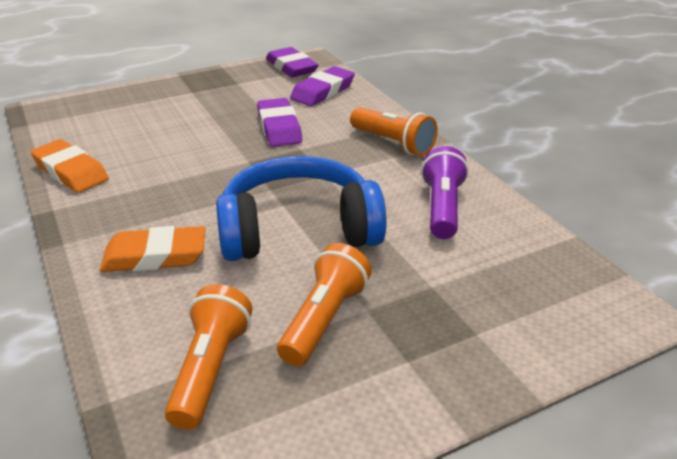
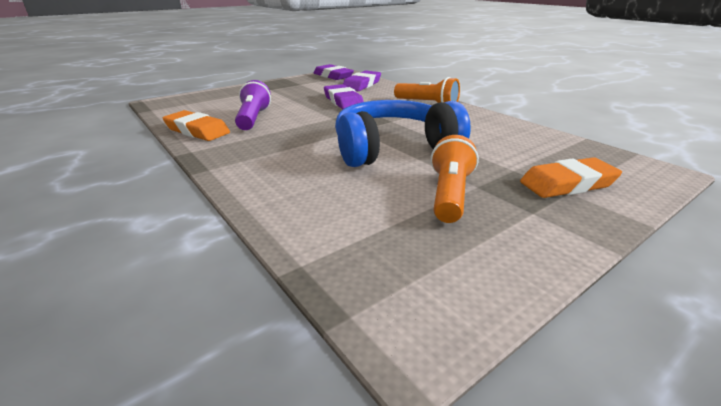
camera: 10 degrees left, 5 degrees down
orange eraser [100,226,206,272] -> orange eraser moved to [520,157,622,198]
orange flashlight [165,284,252,430] -> none
purple flashlight [421,146,469,239] -> purple flashlight moved to [235,80,271,130]

